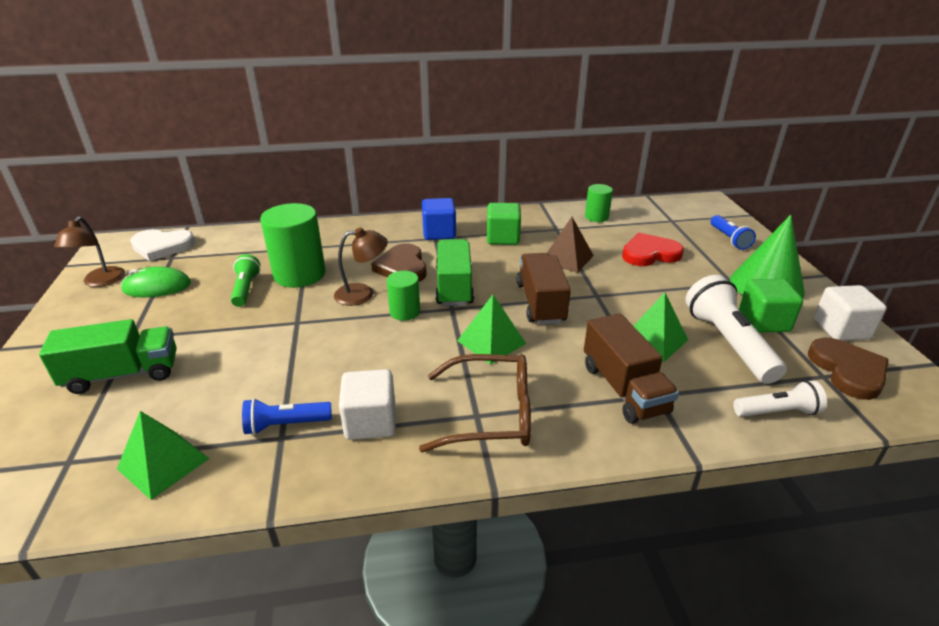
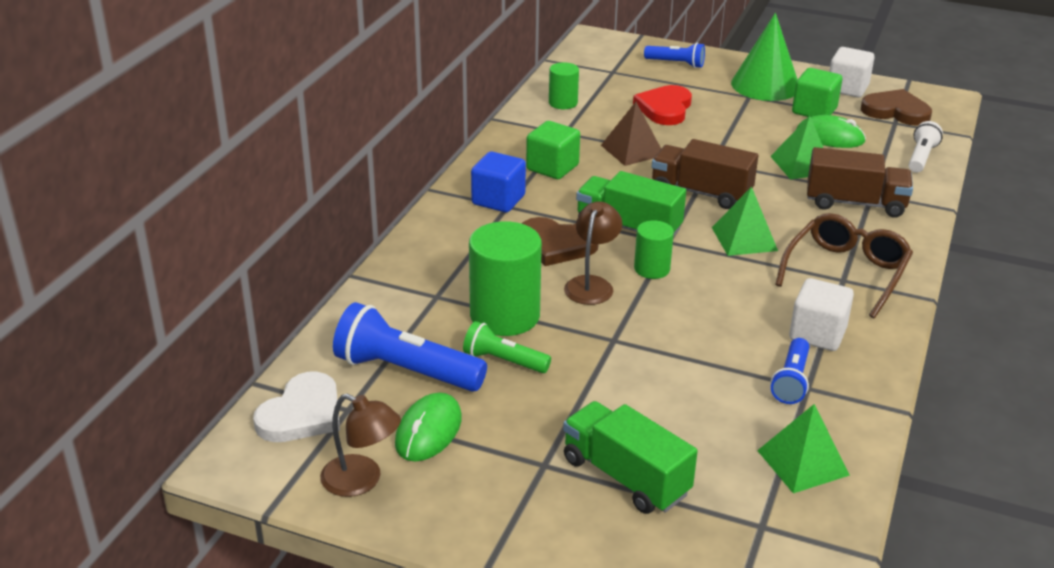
camera: 60 degrees left, 0 degrees up
green truck [39,319,177,394] -> green truck turned 60 degrees counterclockwise [563,401,698,514]
white flashlight [685,275,787,384] -> green mouse [797,115,866,148]
none -> blue flashlight [333,302,487,392]

